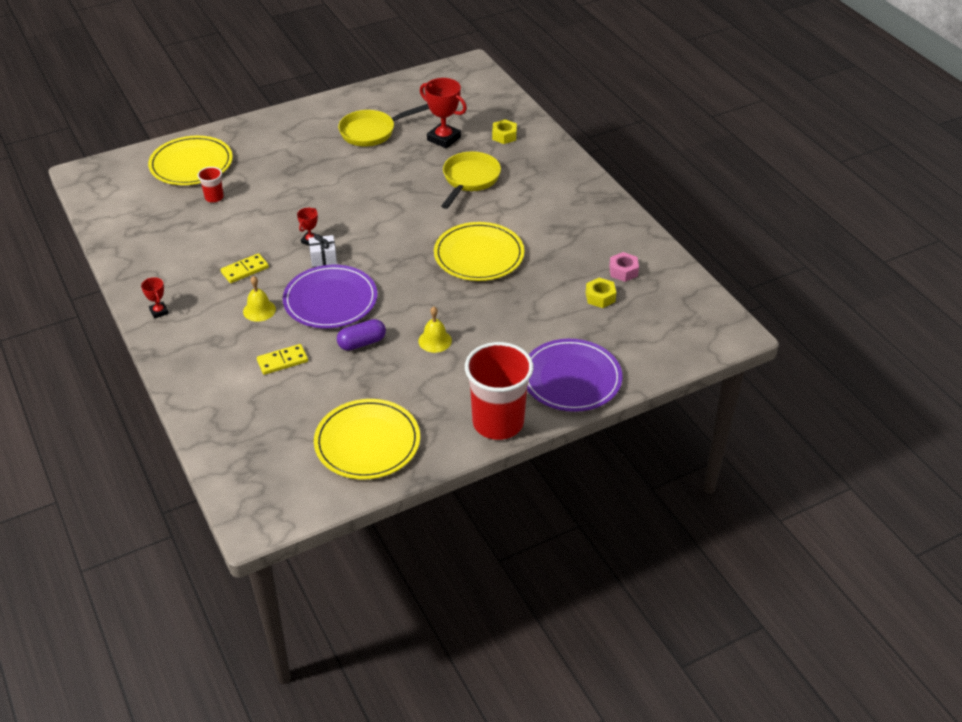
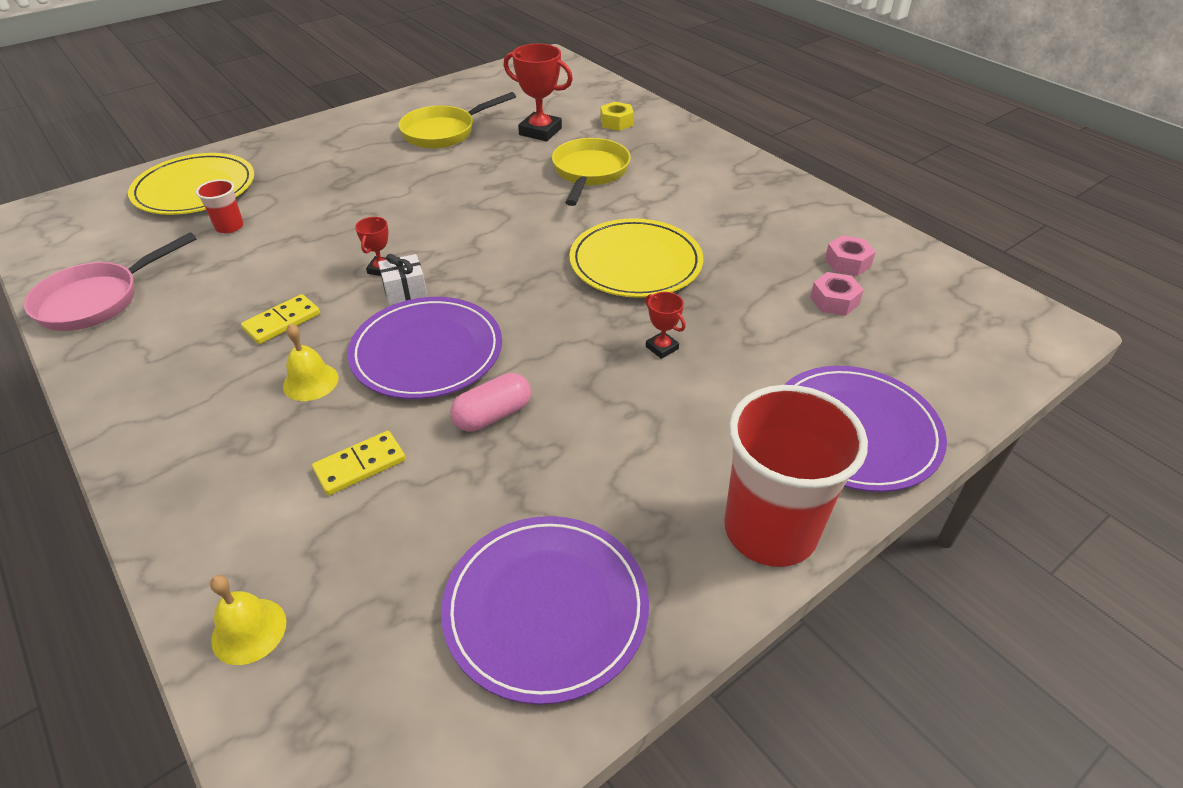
camera: 10 degrees left, 0 degrees up
red trophy [141,277,169,319] -> red trophy moved to [645,292,686,359]
yellow plate [314,399,420,480] -> purple plate [441,516,649,705]
purple capsule [337,319,386,351] -> pink capsule [450,373,531,432]
yellow bell [418,306,452,353] -> yellow bell moved to [210,575,286,665]
yellow nut [586,278,616,308] -> pink nut [810,272,864,316]
none -> pink pan [24,232,196,331]

